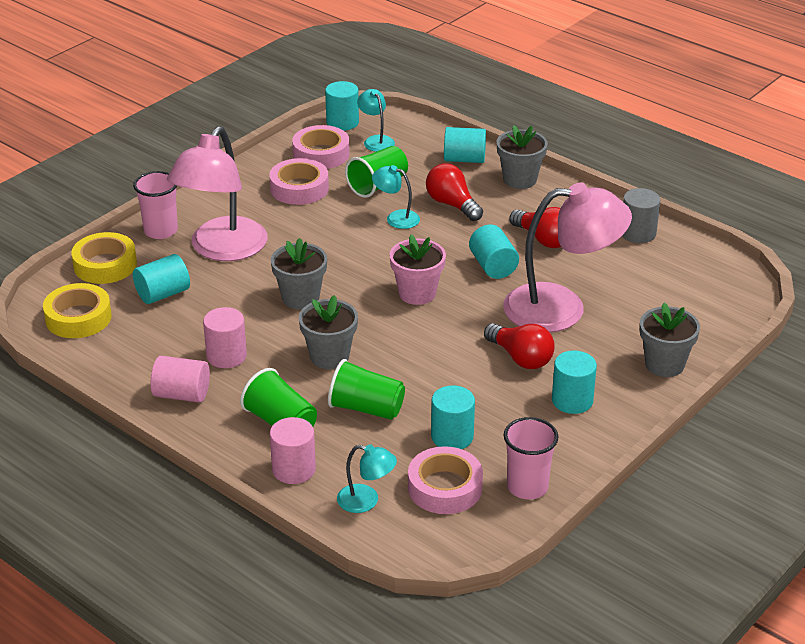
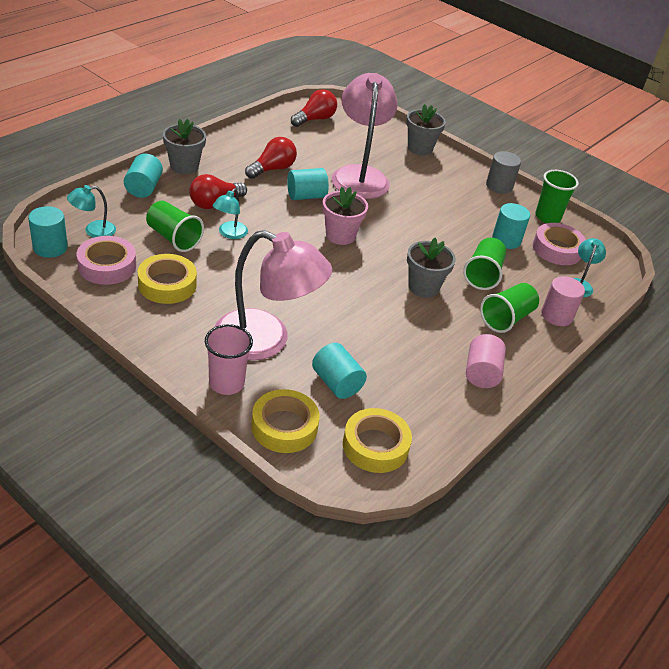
camera: 95 degrees left, 5 degrees up
pink cylinder [203,307,247,368] -> none
pink tape [269,158,329,205] -> yellow tape [138,254,197,304]
grey flower pot [271,238,327,309] -> none
red light bulb [484,323,555,369] -> red light bulb moved to [291,89,337,127]
pink cup [504,417,559,499] -> green cup [535,170,579,223]
turquoise cylinder [552,350,597,414] -> none
grey cylinder [622,188,660,243] -> grey cylinder moved to [486,151,521,194]

